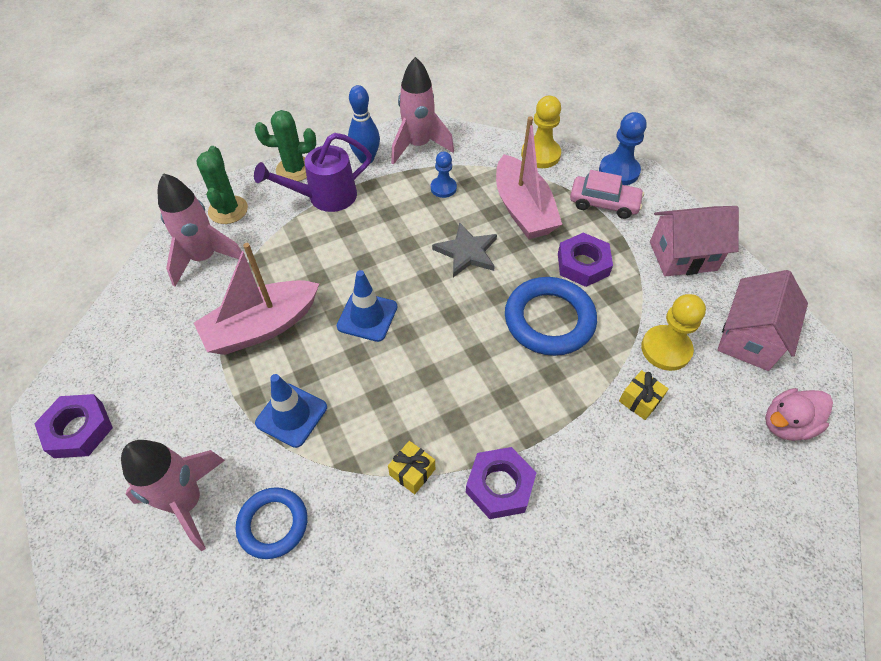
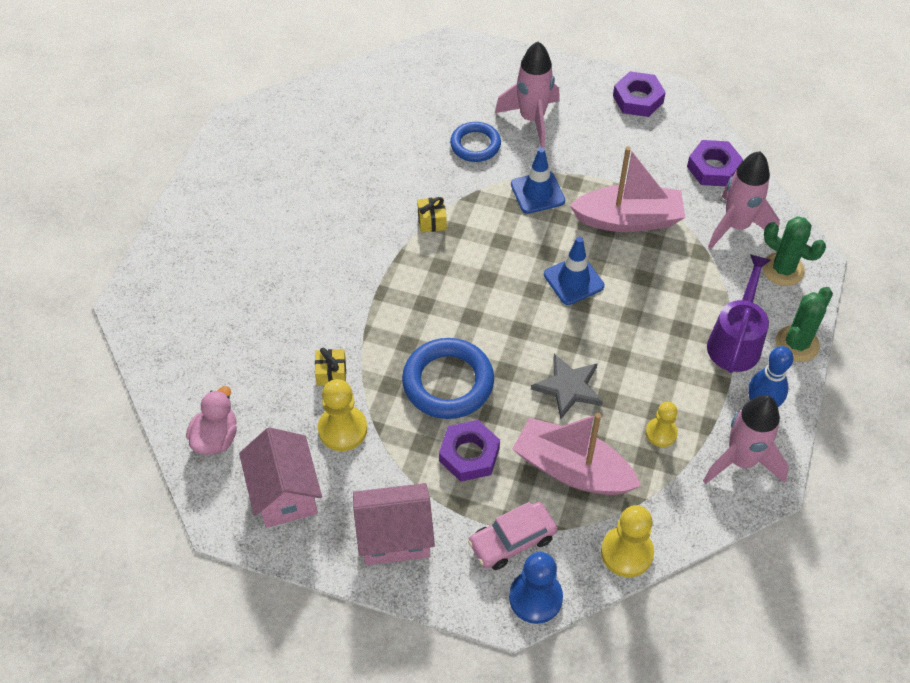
camera: 135 degrees right, 0 degrees up
pink boat [194,243,319,355] -> pink boat turned 75 degrees clockwise [570,146,685,232]
blue pawn [431,151,457,198] -> yellow pawn [646,402,678,447]
purple nut [466,447,537,519] -> purple nut moved to [687,140,743,187]
pink house [650,206,739,277] -> pink house turned 45 degrees clockwise [353,483,435,565]

